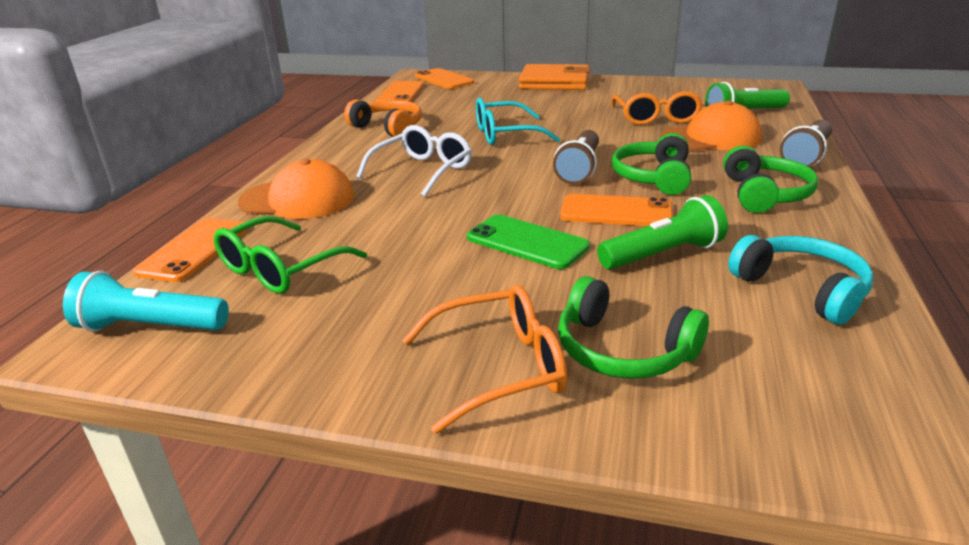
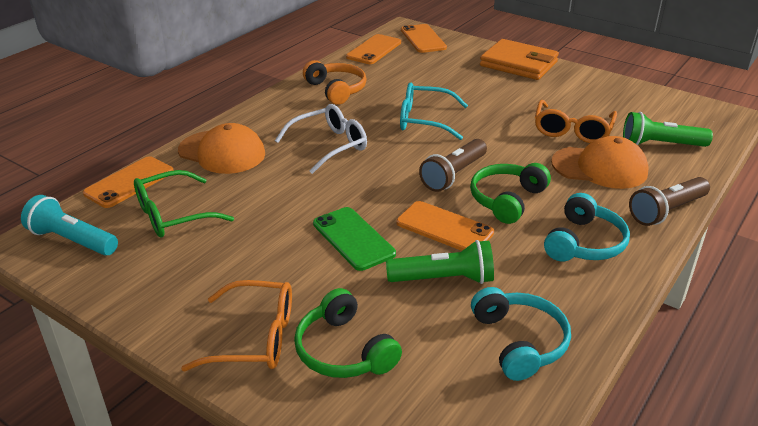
camera: 20 degrees right, 5 degrees up
green headphones [723,146,818,213] -> turquoise headphones [544,193,630,262]

